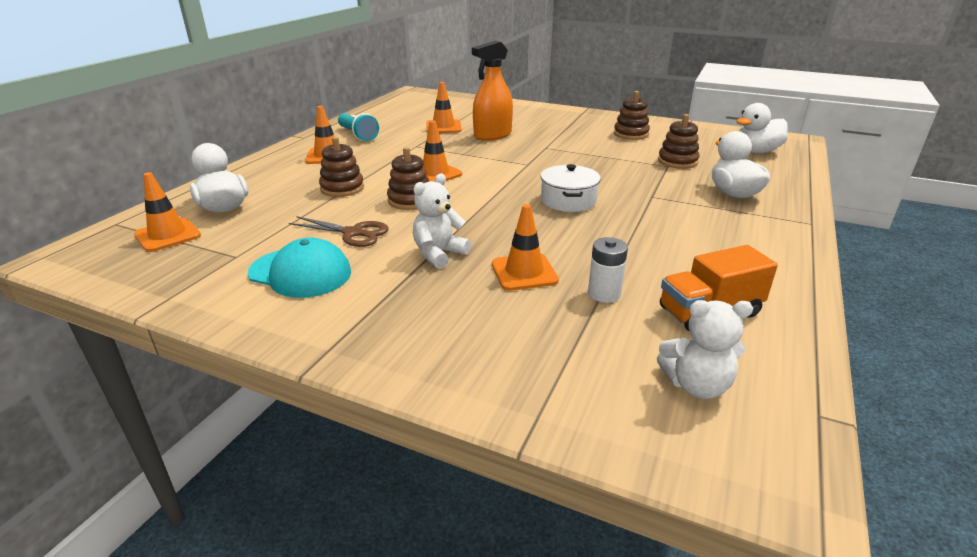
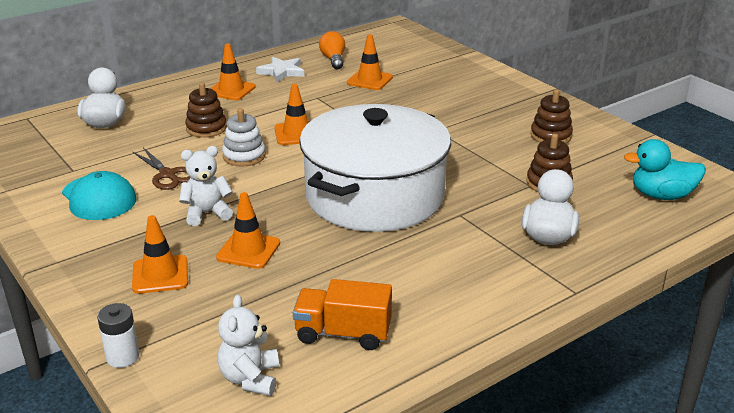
camera: 30 degrees right, 0 degrees up
orange traffic cone [134,172,201,252] -> orange traffic cone moved to [132,215,188,294]
turquoise flashlight [338,113,379,141] -> white star [256,57,305,82]
brown stacking toy [387,147,429,210] -> white stacking toy [222,108,266,167]
orange spray bottle [472,41,513,141] -> none
white pot [541,164,601,212] -> white pot [299,104,451,232], size x2.44
white battery [588,237,628,303] -> white battery moved to [97,303,140,368]
white teddy bear [657,300,753,399] -> white teddy bear turned 60 degrees clockwise [218,295,279,396]
white duck [736,103,788,153] -> turquoise duck [624,139,706,200]
none -> orange light bulb [319,31,345,69]

